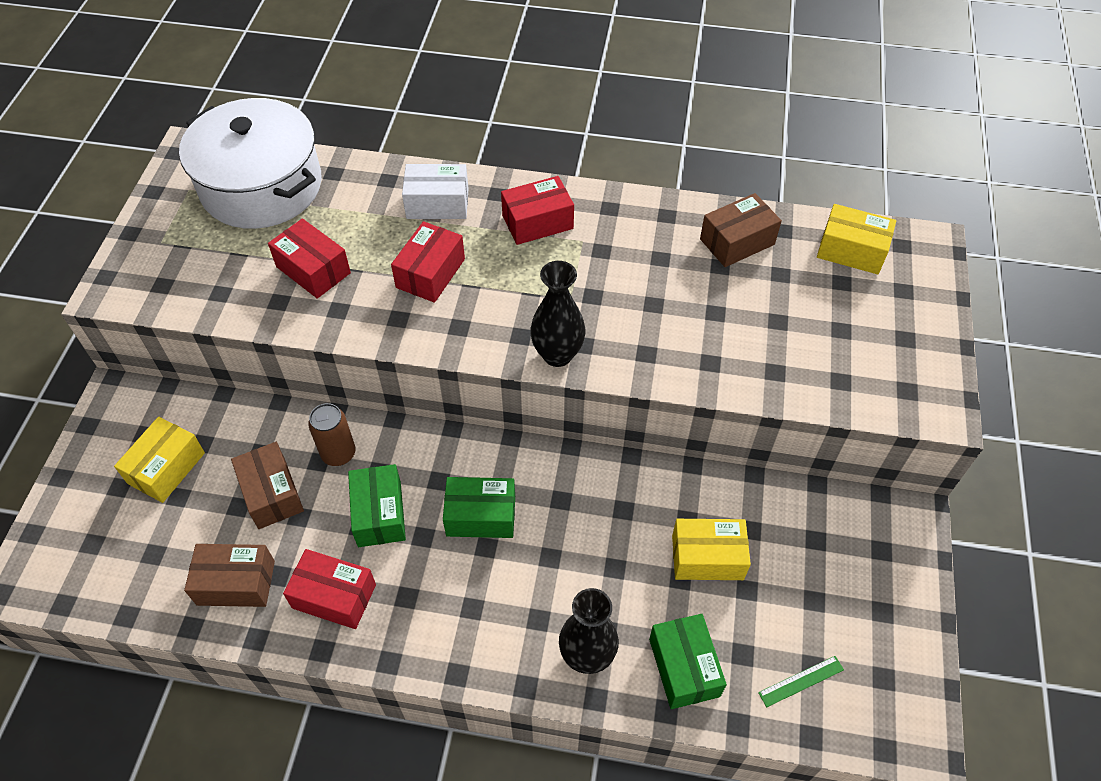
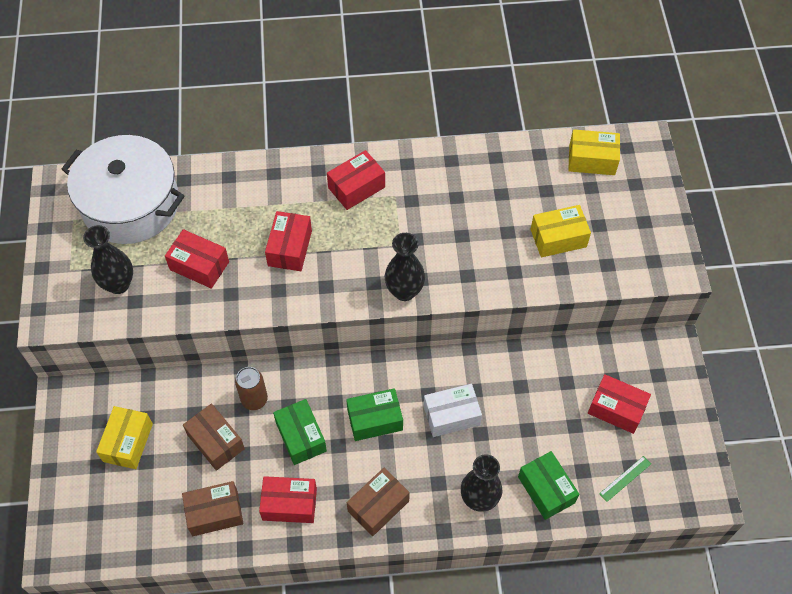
camera: 15 degrees left, 5 degrees up
white box [402,164,469,219] -> white box moved to [424,384,482,437]
yellow box [672,519,751,580] -> yellow box moved to [531,205,591,257]
brown box [700,193,782,267] -> brown box moved to [347,468,410,536]
none -> black vase [83,225,133,294]
none -> red box [588,374,651,434]

